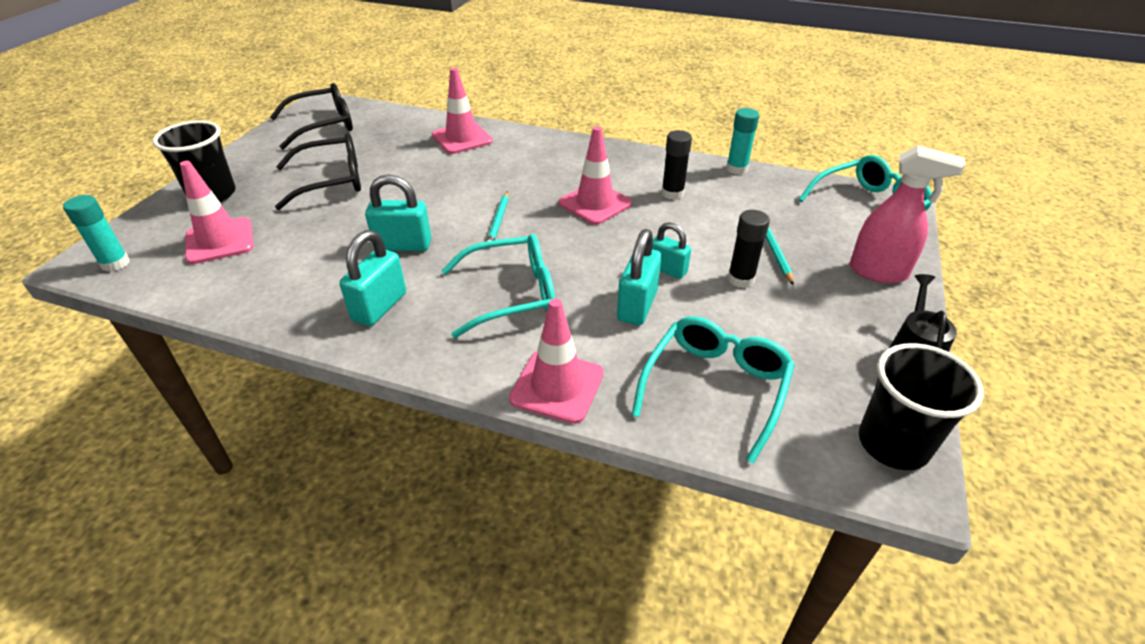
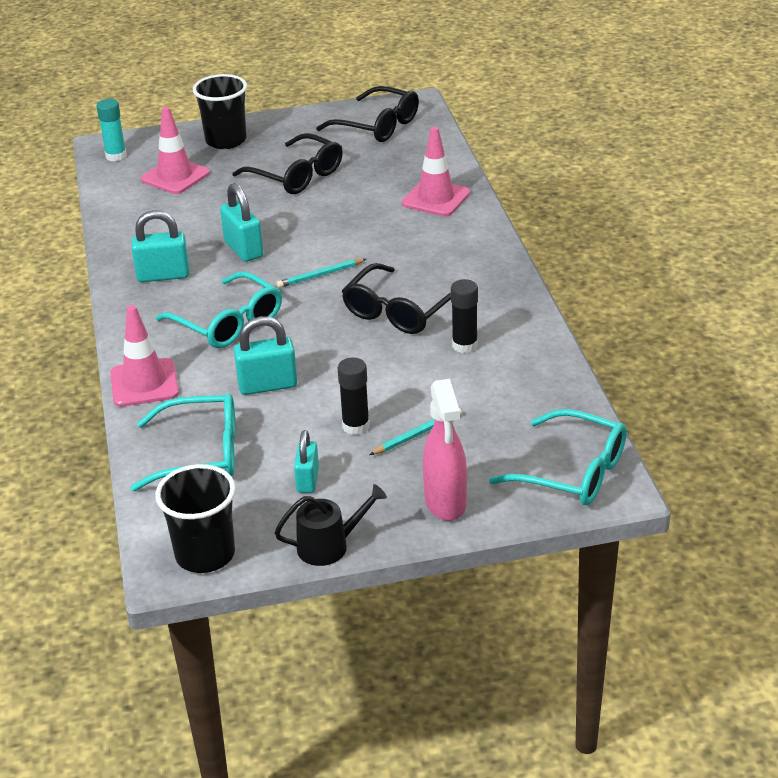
camera: 60 degrees right, 5 degrees down
pink traffic cone [558,126,632,225] -> black glasses [342,263,451,334]
turquoise padlock [652,222,691,279] -> turquoise padlock moved to [294,430,319,493]
turquoise glue stick [726,108,759,175] -> none

